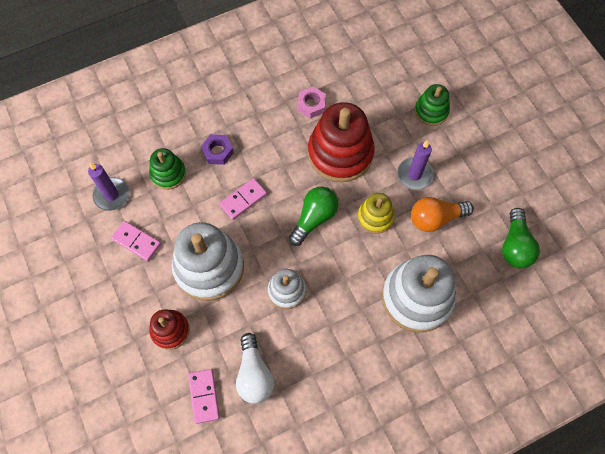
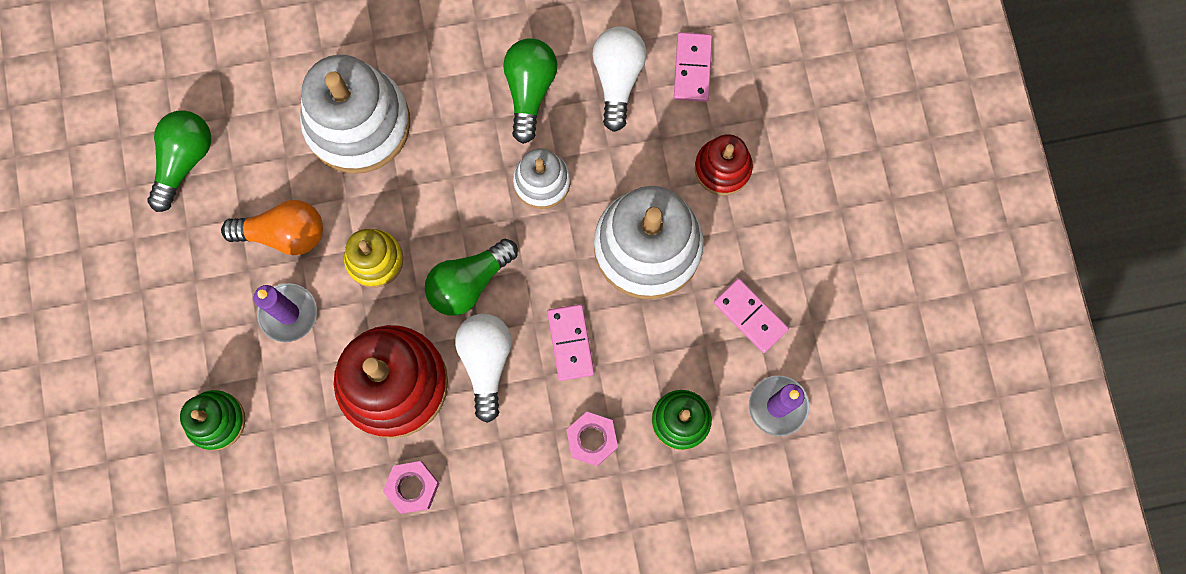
camera: 165 degrees left, 10 degrees up
purple nut [201,134,234,165] -> pink nut [566,412,618,466]
pink domino [219,178,267,220] -> pink domino turned 75 degrees counterclockwise [547,304,594,381]
none -> white light bulb [455,314,512,423]
none -> green light bulb [503,38,557,144]

